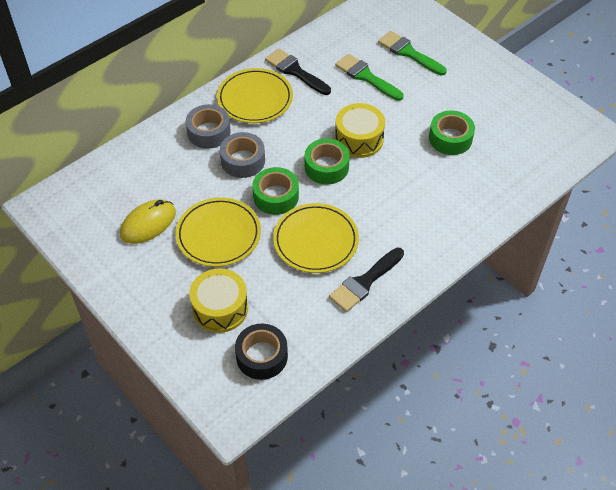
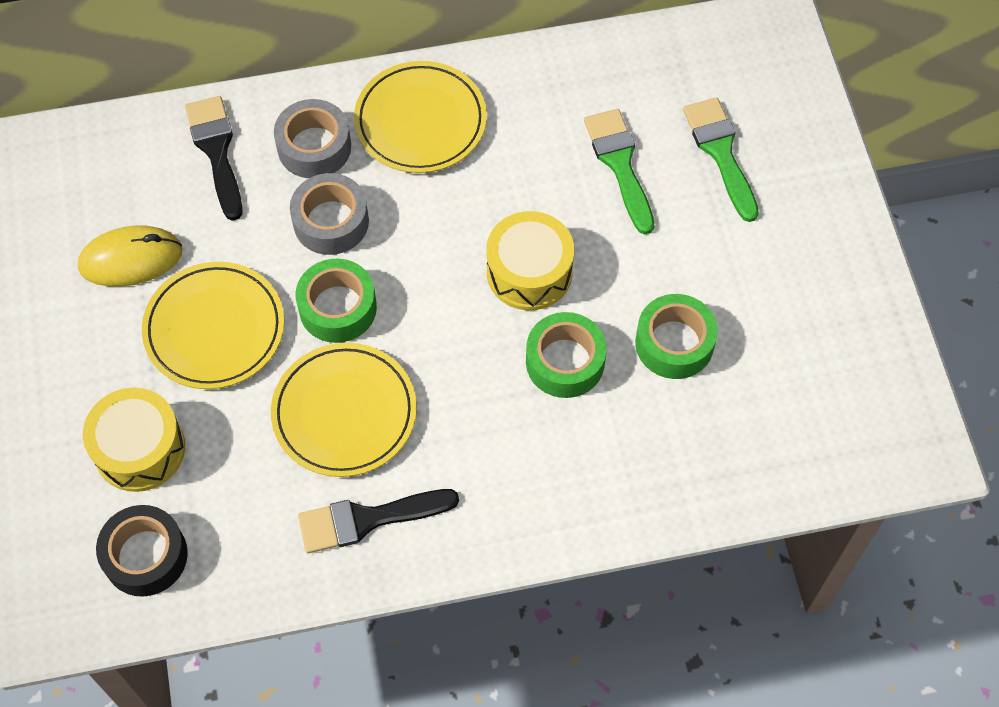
camera: 30 degrees right, 10 degrees up
black brush [265,49,331,95] -> black brush moved to [185,96,243,221]
green tape [305,138,350,185] -> green tape moved to [526,312,607,398]

